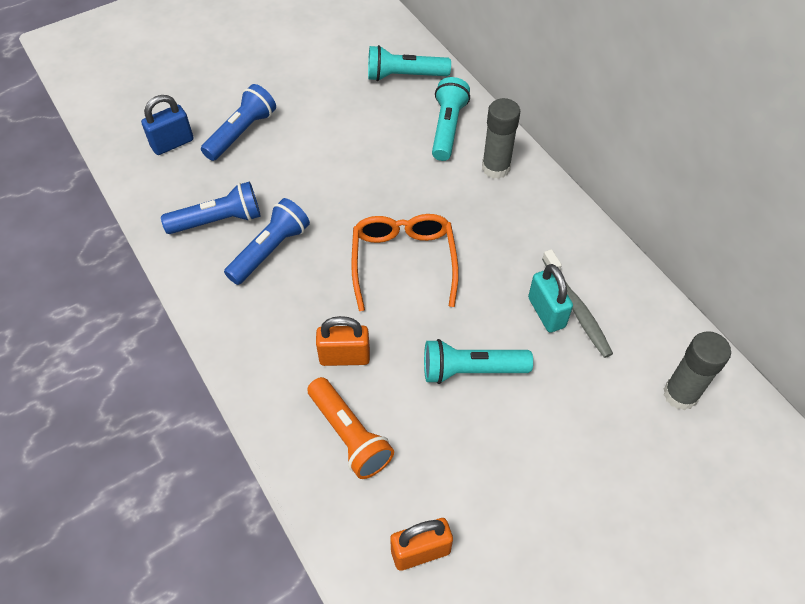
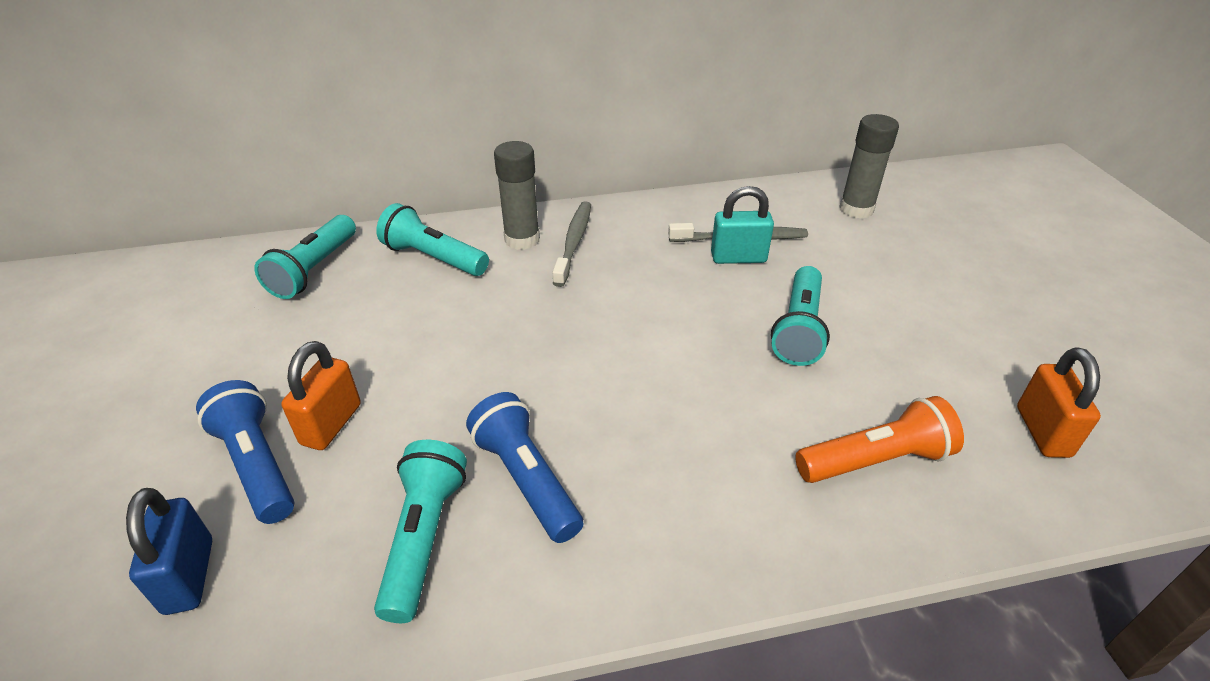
camera: 70 degrees left, 15 degrees down
blue flashlight [161,181,260,234] -> turquoise flashlight [374,440,467,623]
orange padlock [316,316,370,366] -> orange padlock moved to [281,341,361,450]
orange glasses [351,214,459,311] -> none
none -> grey toothbrush [552,201,591,287]

